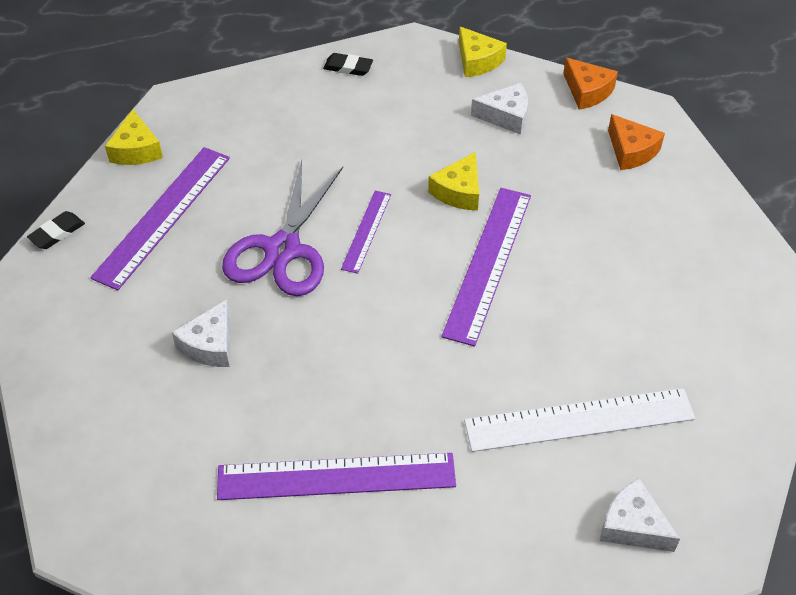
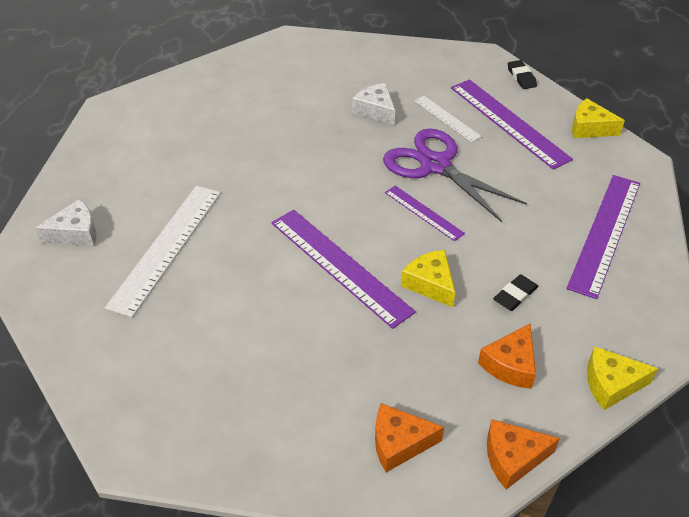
camera: 120 degrees right, 5 degrees down
purple ruler [217,453,456,500] -> purple ruler moved to [566,175,640,299]
black eraser [323,53,373,76] -> black eraser moved to [493,274,539,311]
white cheese [471,83,528,135] -> orange cheese [478,323,536,389]
none -> white ruler [414,96,482,142]

